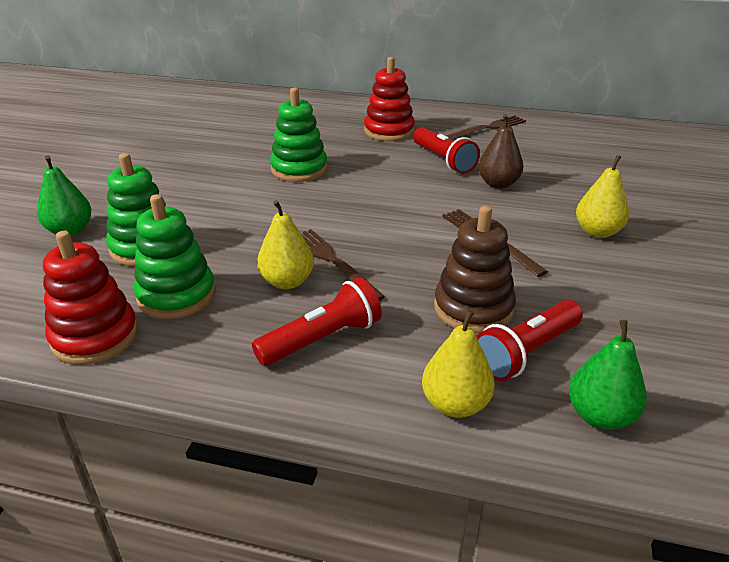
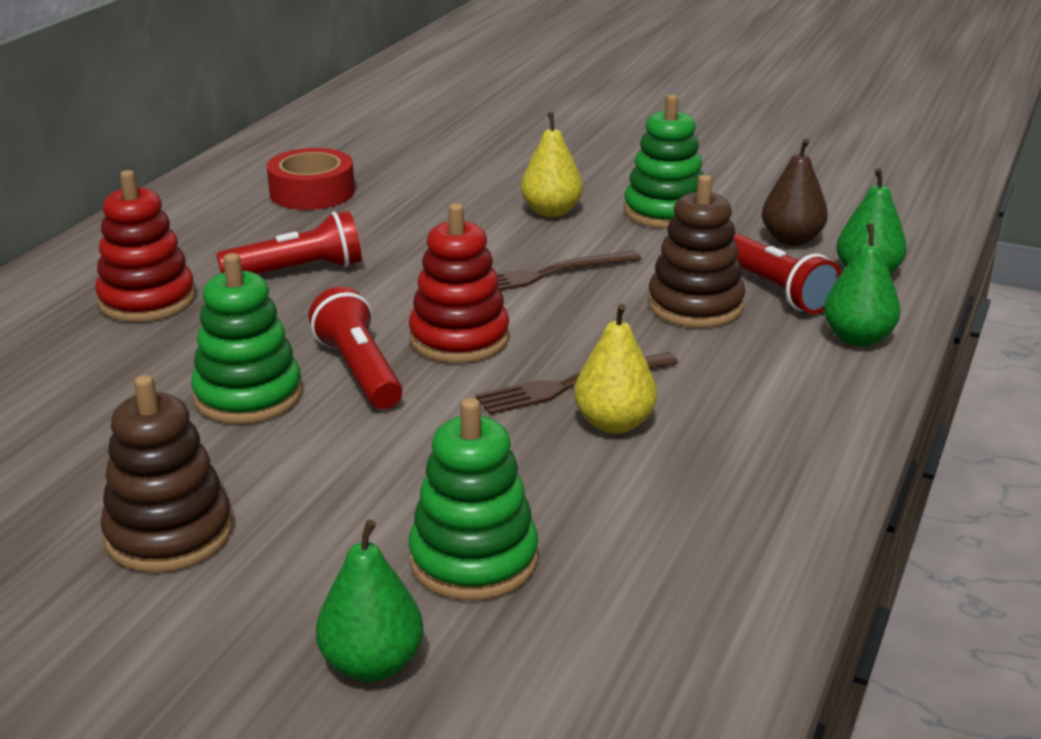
camera: 80 degrees left, 5 degrees down
red stacking toy [43,231,138,365] -> red stacking toy moved to [409,203,509,363]
green stacking toy [134,194,216,319] -> green stacking toy moved to [624,94,704,229]
red flashlight [252,277,382,366] -> red flashlight moved to [309,287,402,409]
yellow pear [422,310,495,418] -> green pear [824,223,901,346]
brown fork [446,115,526,140] -> none
brown pear [478,114,524,189] -> brown pear moved to [762,139,828,246]
none -> brown stacking toy [100,375,232,573]
none -> red tape [267,148,355,210]

